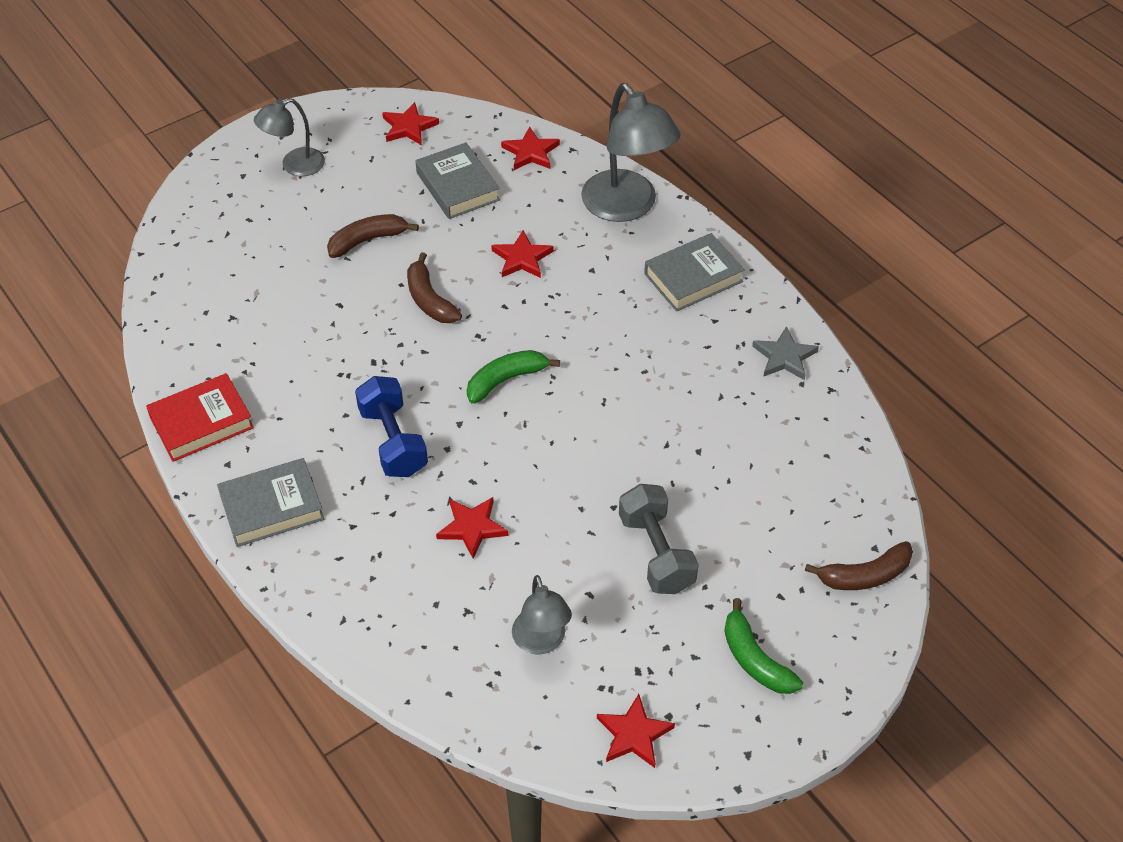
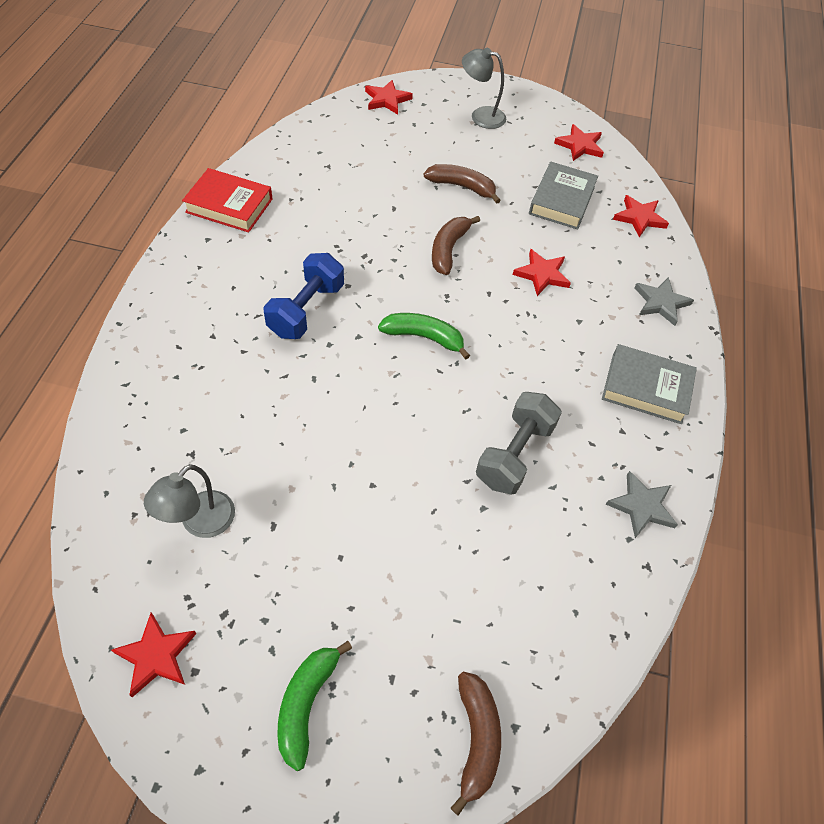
camera: 45 degrees right, 5 degrees up
grey book [217,458,324,547] -> none
red star [436,497,508,559] -> red star moved to [365,80,413,115]
grey lamp [581,83,681,222] -> grey star [634,277,694,326]
grey dumbbell [619,484,699,594] -> grey dumbbell moved to [476,392,562,495]
brown banana [805,541,913,590] -> brown banana turned 120 degrees counterclockwise [451,671,501,816]

